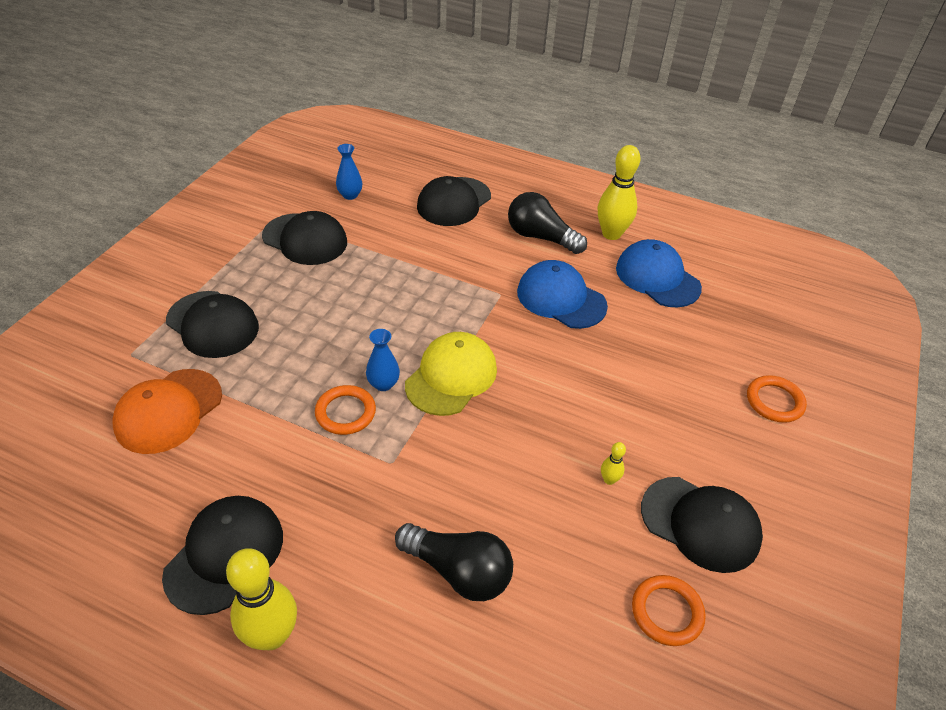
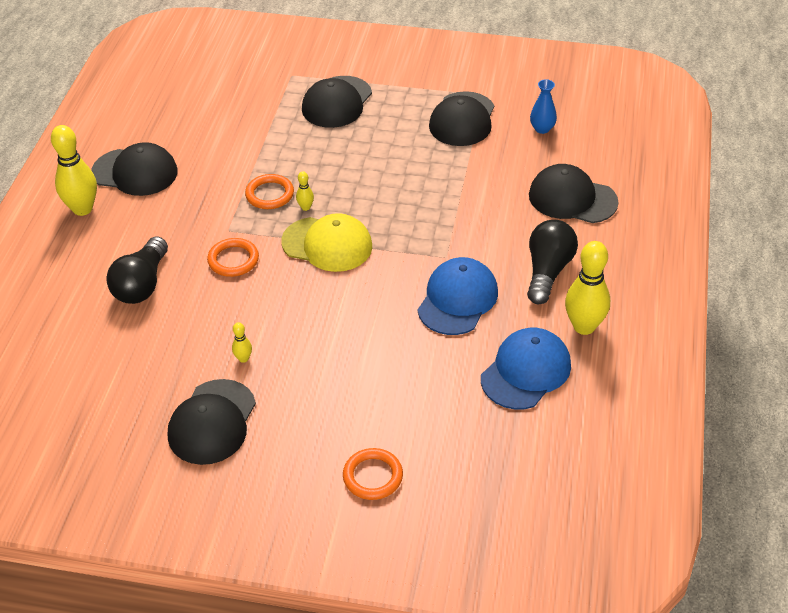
camera: 80 degrees right, 0 degrees up
orange cap [113,369,222,454] -> none
blue vase [366,329,400,391] -> yellow bowling pin [296,171,314,211]
orange ring [632,575,706,646] -> orange ring moved to [207,238,259,277]

